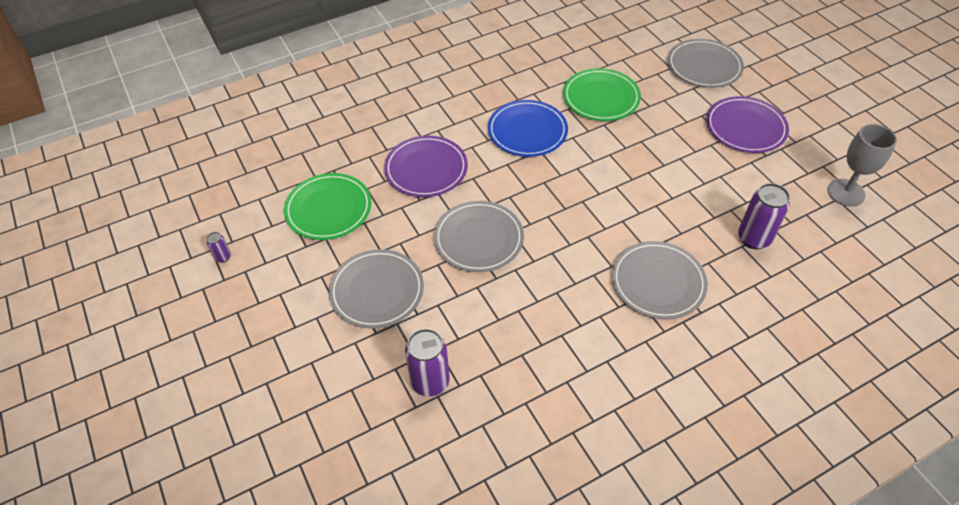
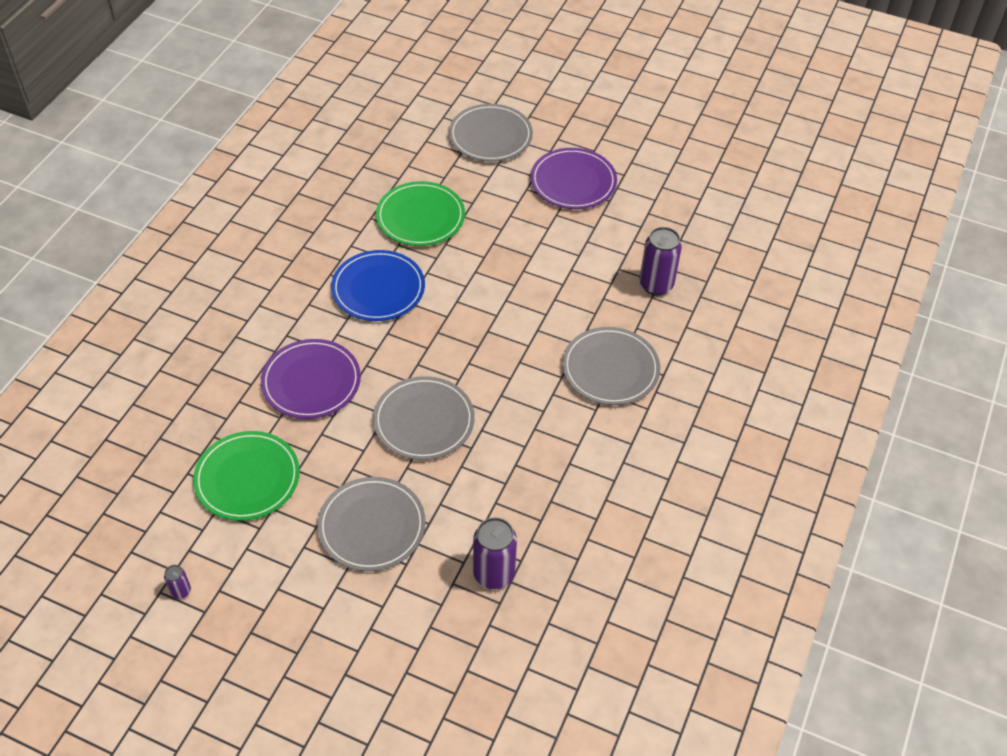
camera: 40 degrees left, 0 degrees up
grey goblet [827,124,897,207] -> none

